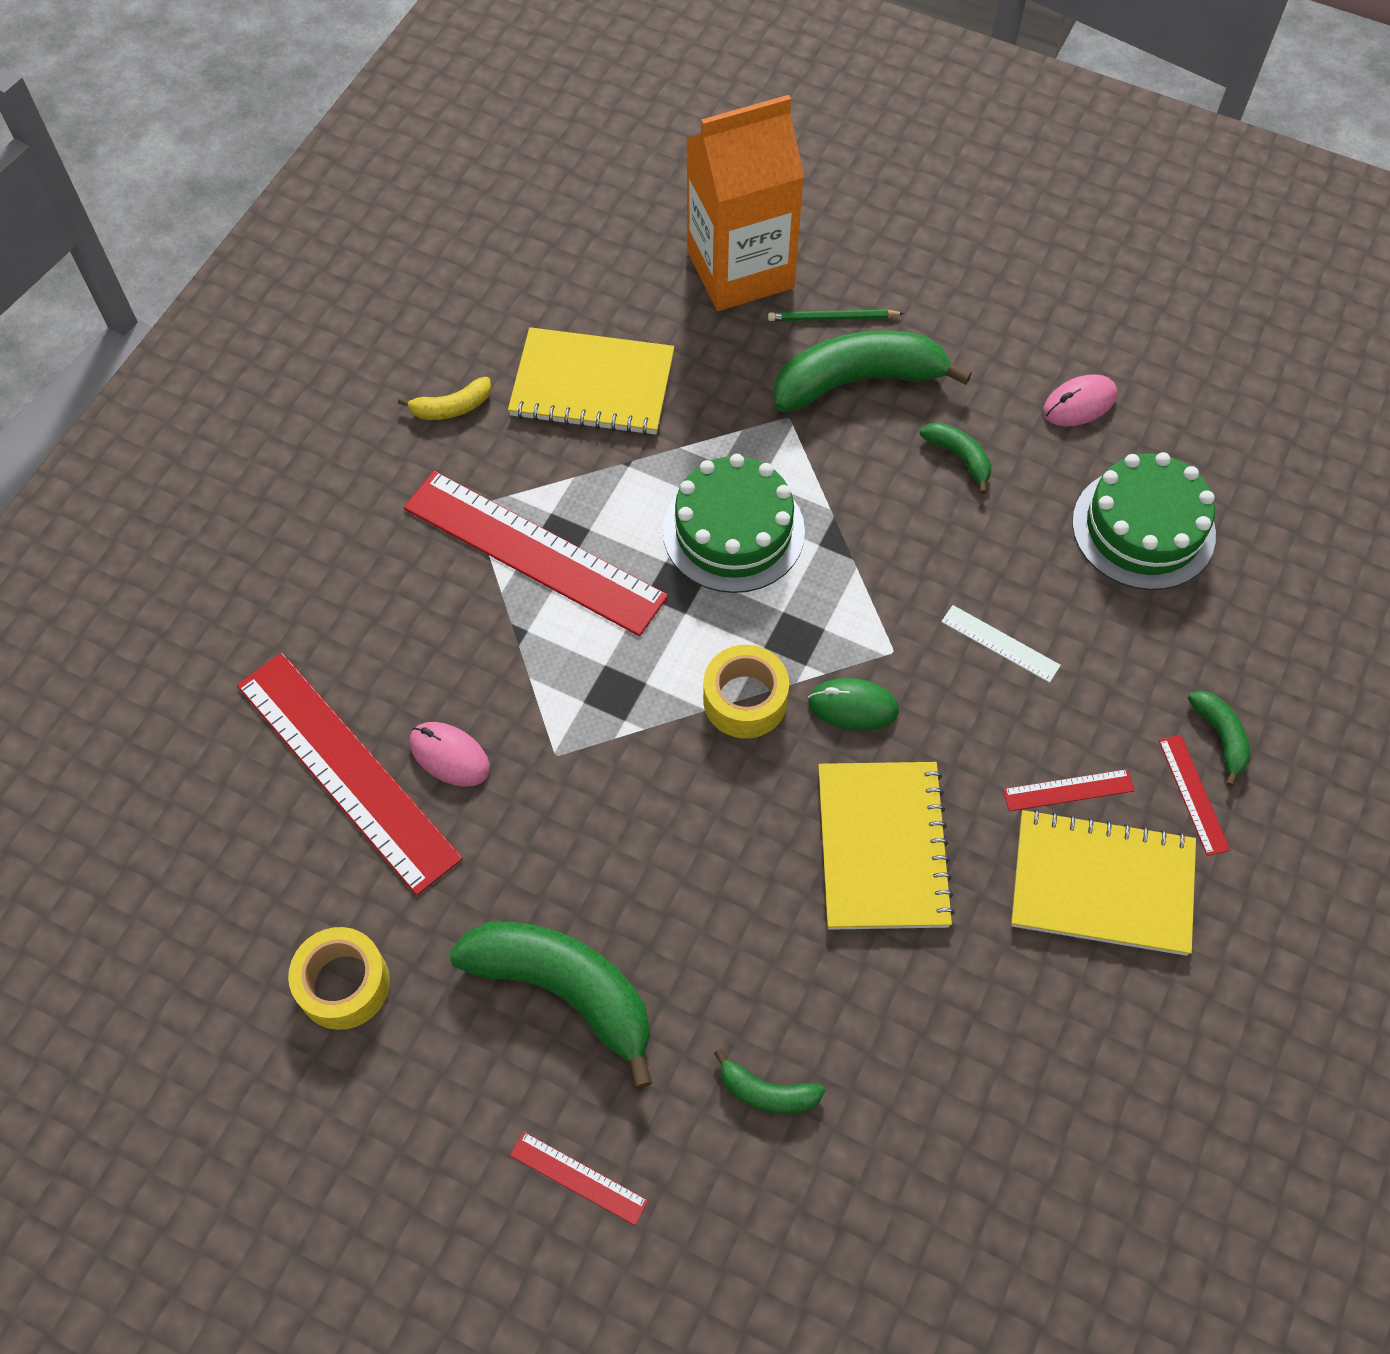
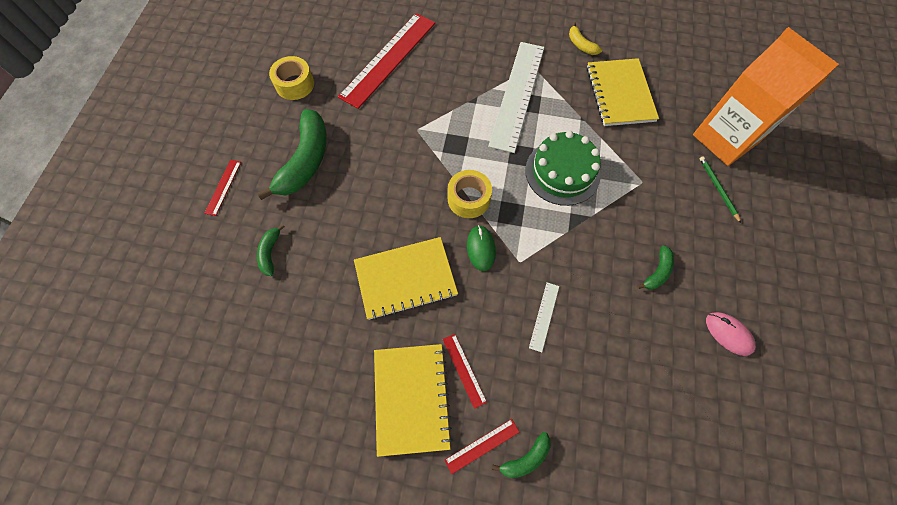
camera: 75 degrees right, 5 degrees up
red ruler [404,471,668,636] -> white ruler [488,42,544,153]
pink mouse [410,722,490,787] -> none
green banana [774,330,972,412] -> none
green cake [1072,452,1216,590] -> none

